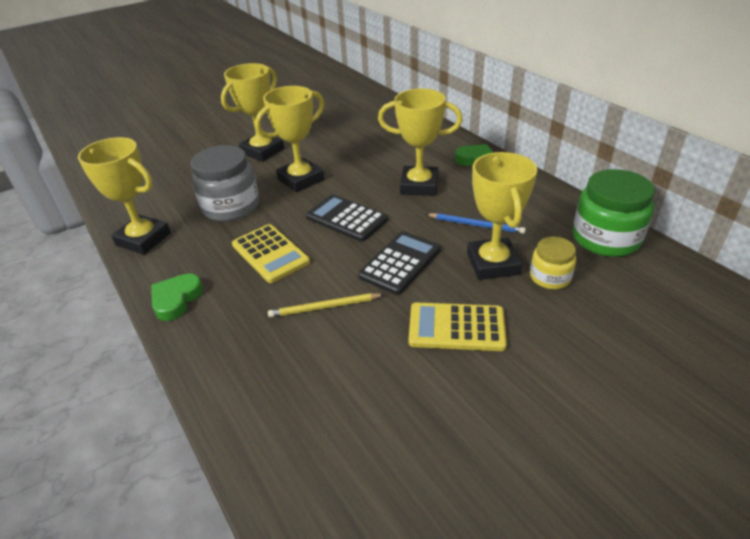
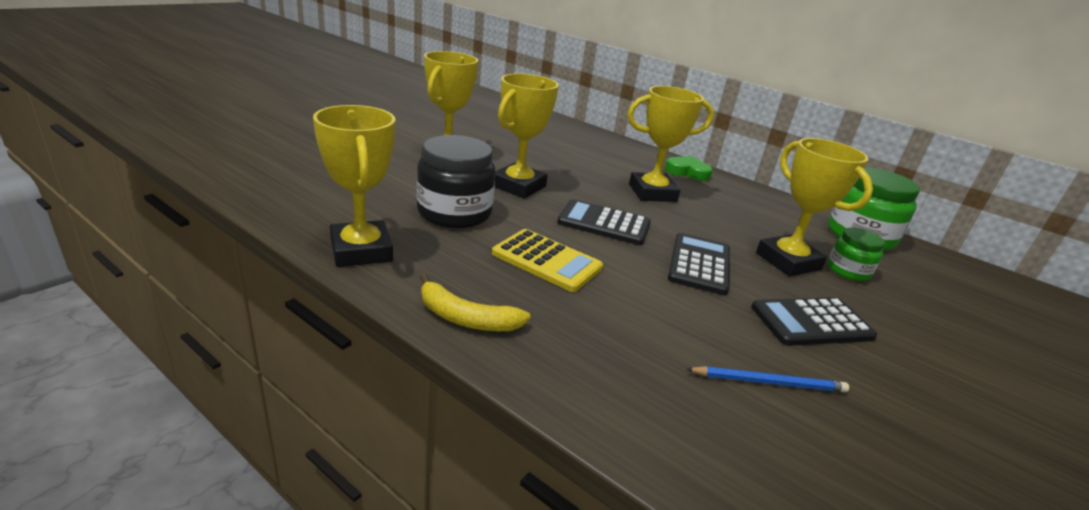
camera: 25 degrees left, 10 degrees down
yellow trophy [78,137,171,255] -> yellow trophy turned 60 degrees clockwise [313,105,396,267]
green heart [151,274,203,321] -> yellow banana [420,274,531,331]
grey jar [191,145,259,221] -> black jar [416,135,495,228]
yellow pencil [268,293,385,317] -> none
yellow calculator [409,302,507,351] -> black calculator [751,297,877,346]
blue pencil [426,213,526,234] -> blue pencil moved to [686,366,849,392]
yellow jar [530,237,576,289] -> green jar [828,227,885,281]

